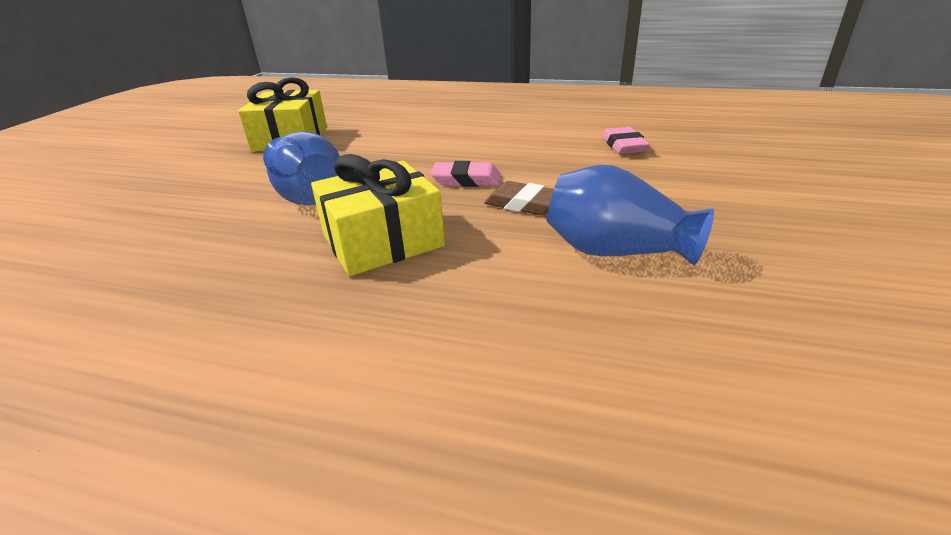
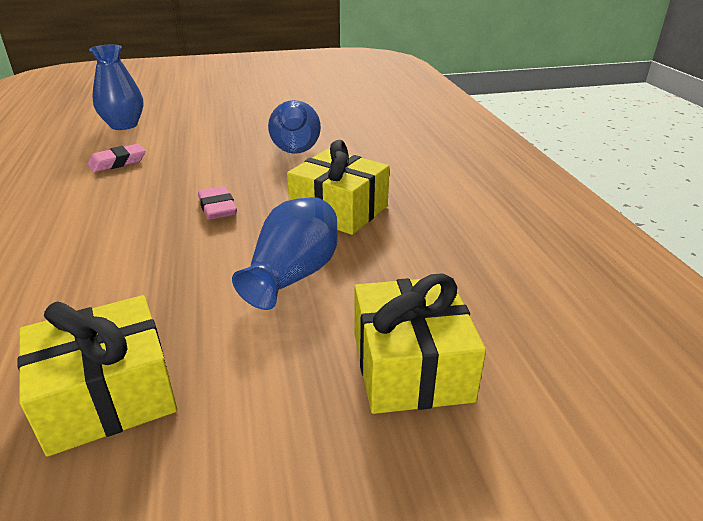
camera: 120 degrees left, 0 degrees up
brown eraser [484,181,554,215] -> none
none -> blue vase [89,45,143,130]
none -> yellow gift [354,274,486,414]

